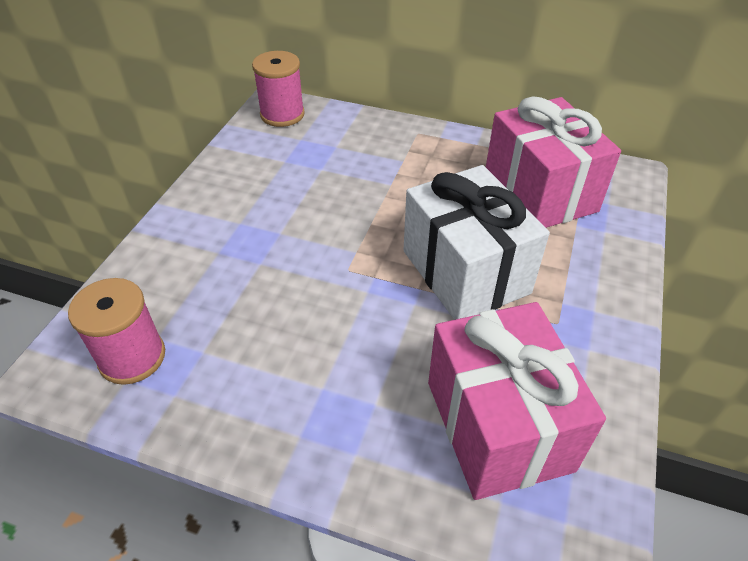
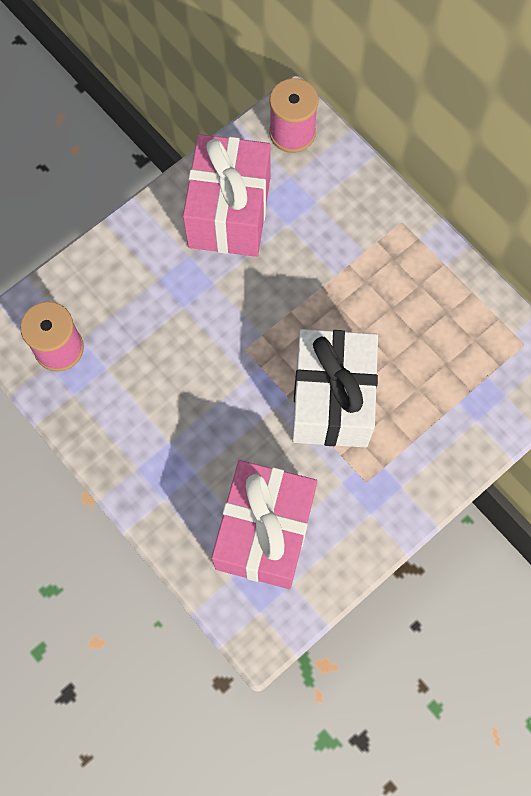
camera: 30 degrees right, 25 degrees up
pink gift [486,96,621,228] -> pink gift moved to [183,134,271,257]

